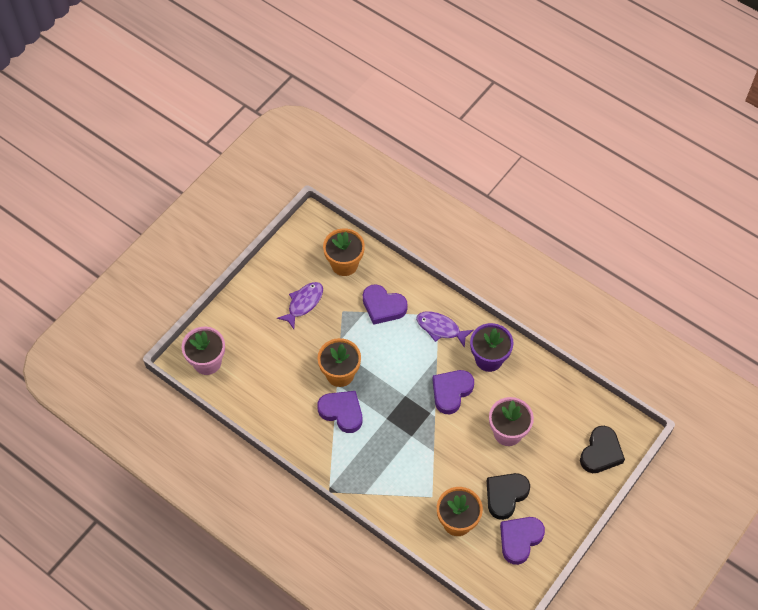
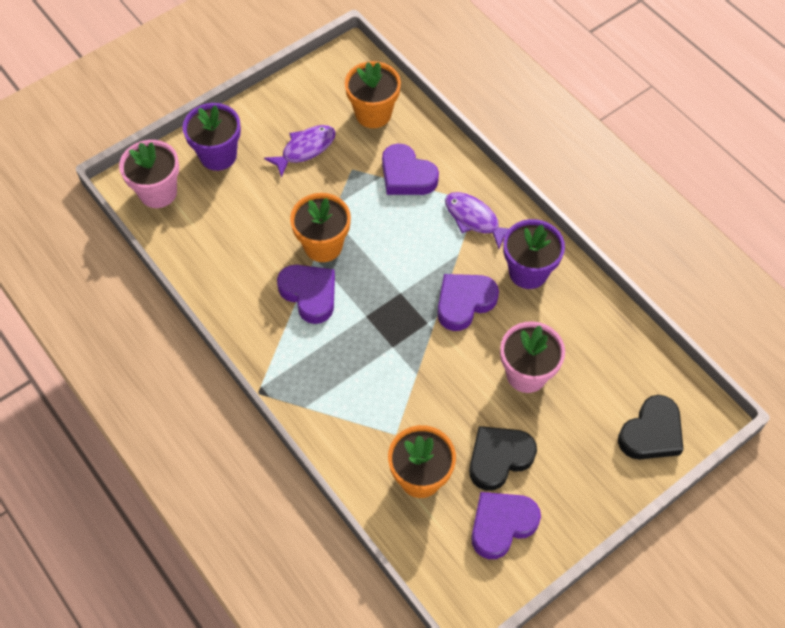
camera: 15 degrees right, 0 degrees up
none -> purple flower pot [183,103,241,171]

